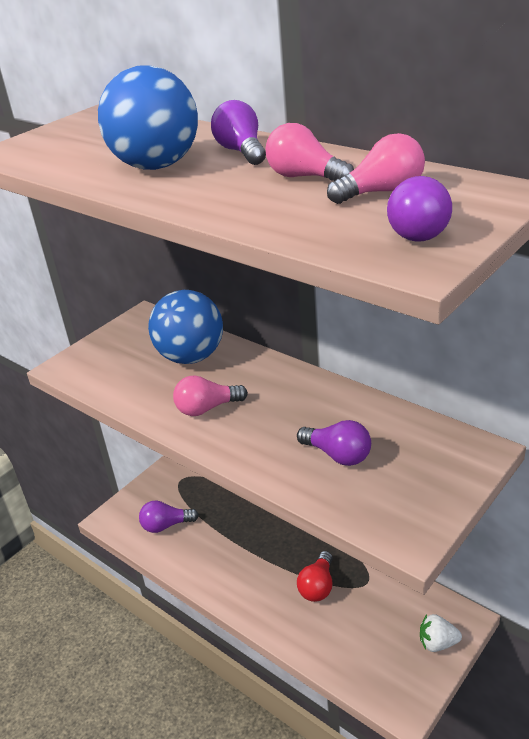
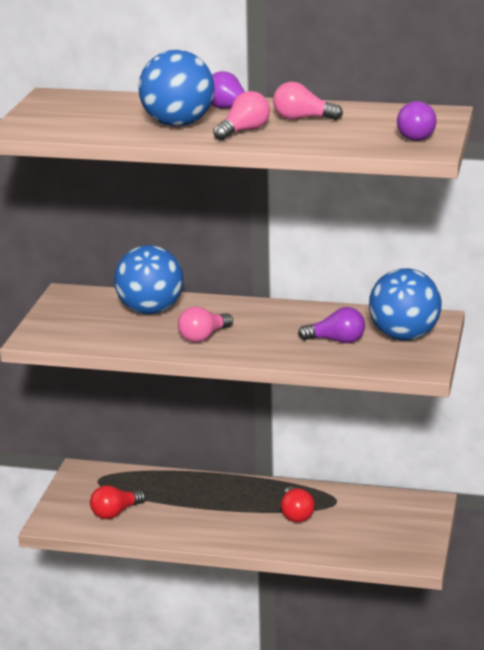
camera: 30 degrees left, 10 degrees down
purple light bulb [139,500,199,533] -> red light bulb [90,485,146,519]
pink light bulb [327,133,425,204] -> pink light bulb moved to [213,91,270,140]
white strawberry [420,614,462,652] -> none
none -> blue ball [369,268,442,340]

